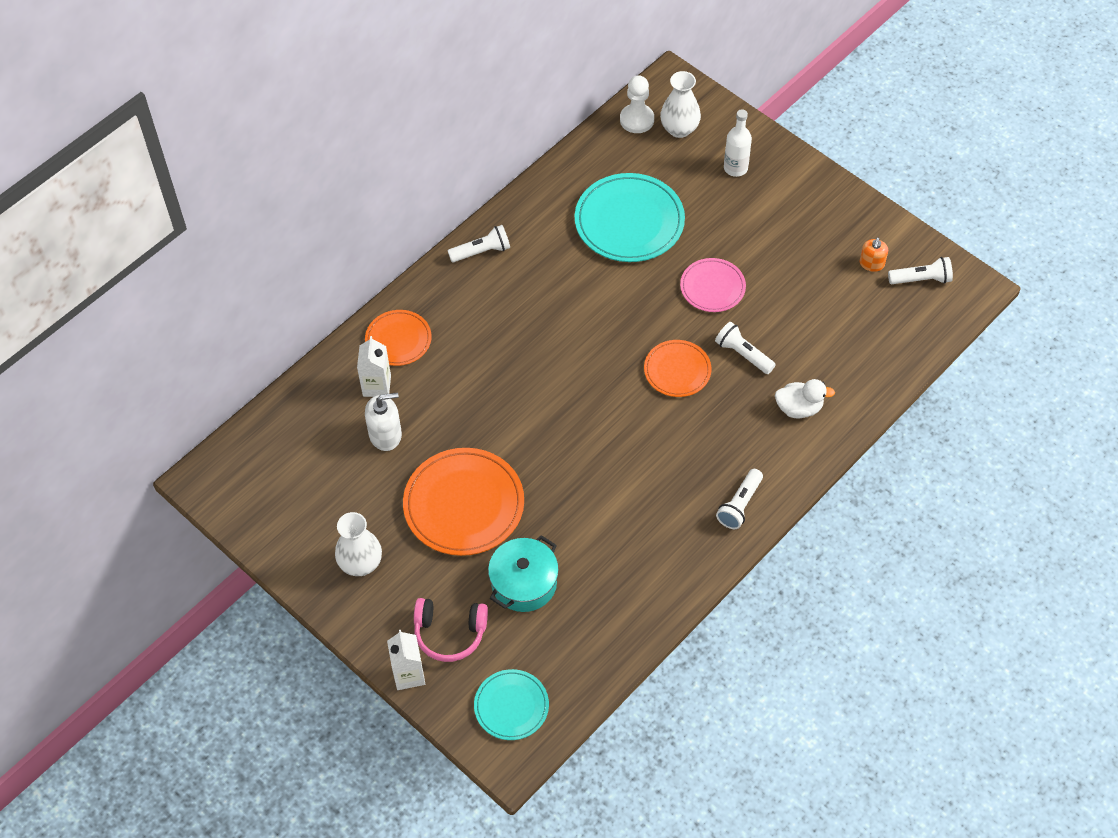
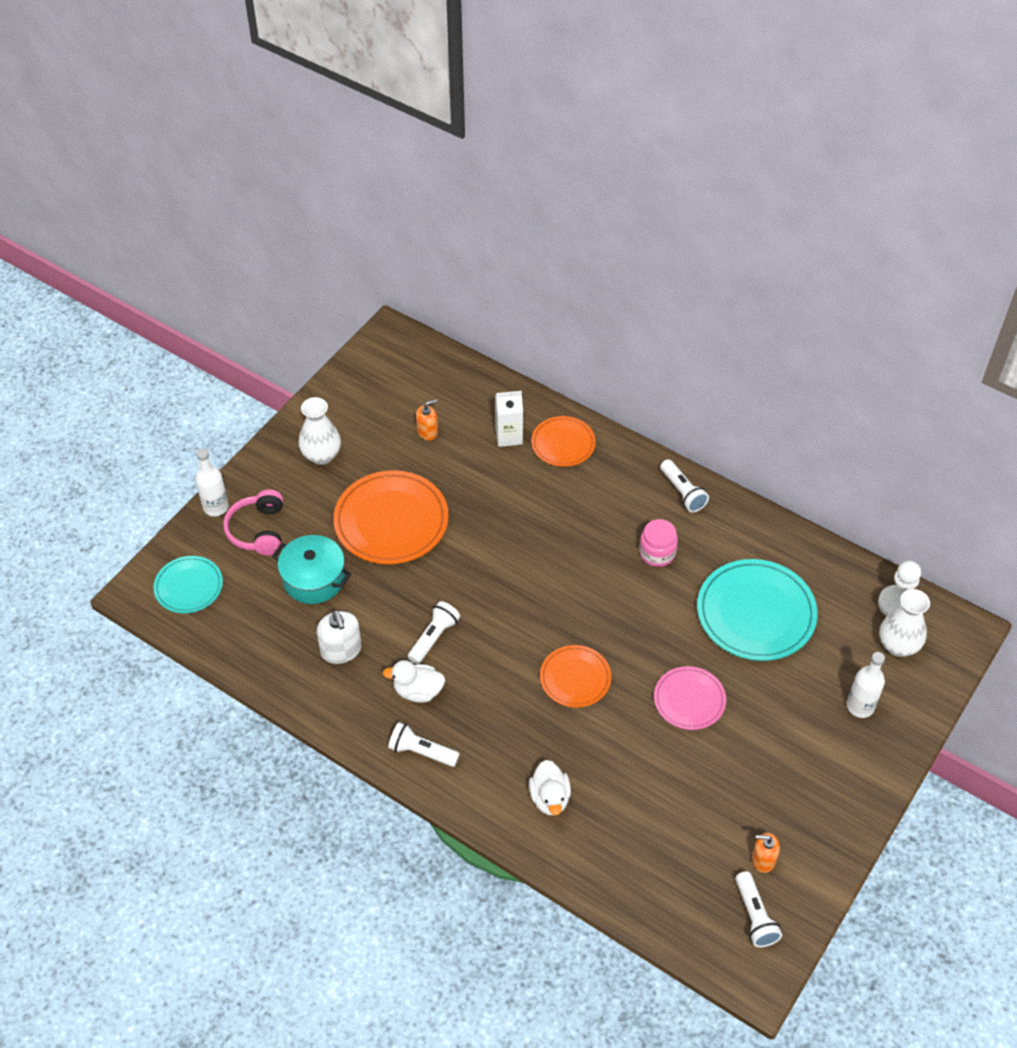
camera: 80 degrees right, 5 degrees down
white soap dispenser [365,392,402,451] -> white soap dispenser moved to [317,610,362,664]
white carton [387,630,425,690] -> white bottle [195,448,229,516]
white flashlight [715,322,776,374] -> white flashlight moved to [407,601,460,664]
none -> white duck [382,660,445,703]
none -> orange soap dispenser [416,400,438,440]
none -> pink jar [639,519,678,567]

